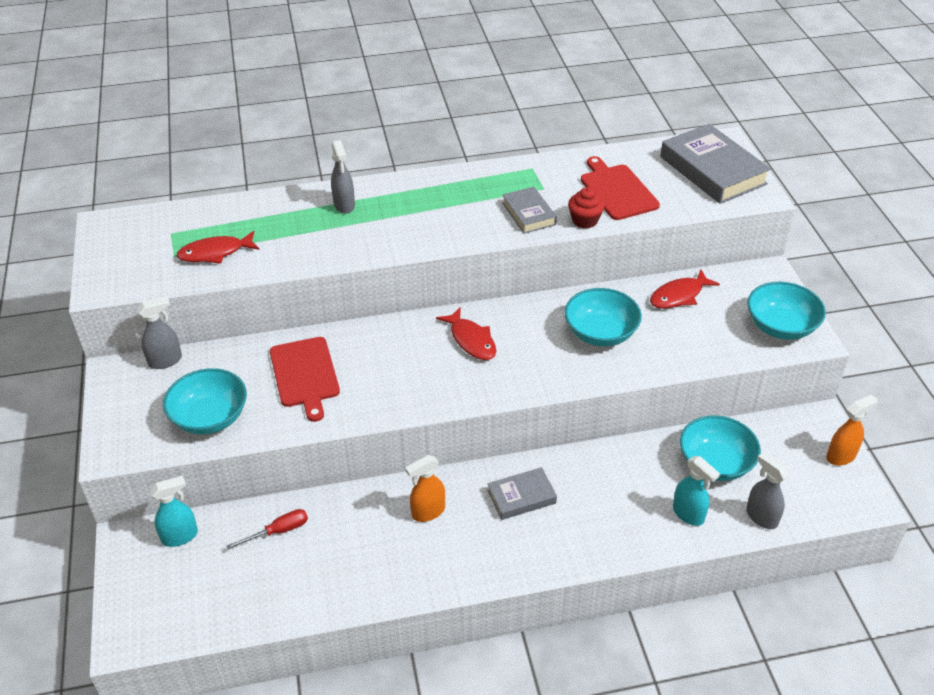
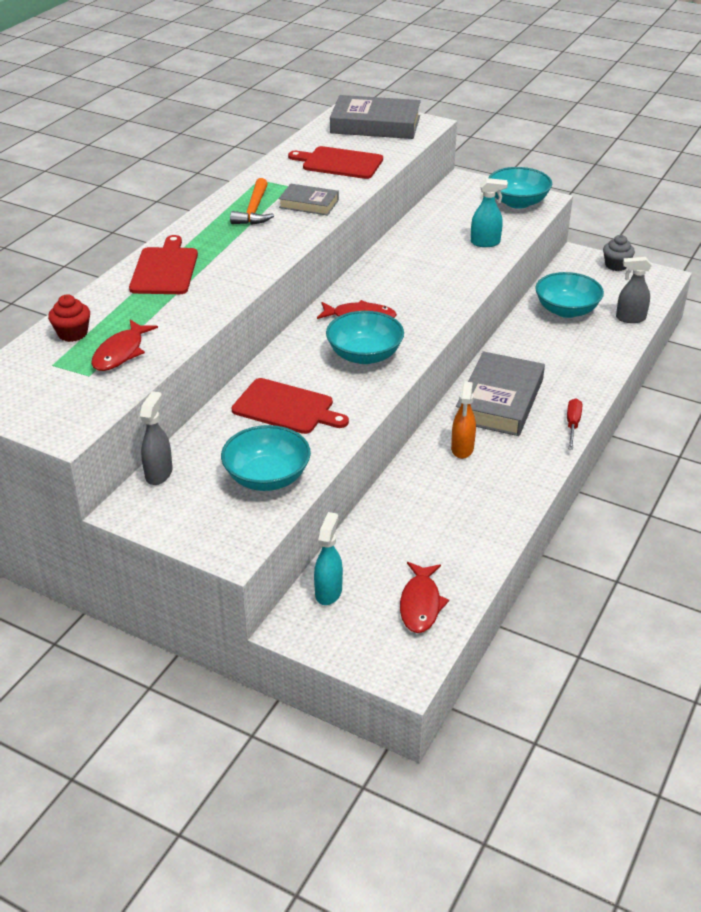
camera: 50 degrees left, 5 degrees down
red screwdriver [226,509,308,550] -> red screwdriver moved to [567,399,582,450]
grey spray bottle [331,140,355,214] -> red cutting board [129,235,198,294]
grey book [488,467,557,520] -> grey book [456,351,545,436], size x1.81
turquoise bowl [564,288,642,347] -> turquoise bowl moved to [326,311,404,364]
red cupcake [568,187,605,229] -> red cupcake moved to [48,294,90,342]
red fish [650,269,720,309] -> red fish moved to [400,562,449,633]
turquoise spray bottle [673,456,720,526] -> turquoise spray bottle moved to [471,178,508,247]
orange spray bottle [826,395,878,466] -> grey cupcake [603,235,635,271]
none -> orange hammer [230,178,274,225]

